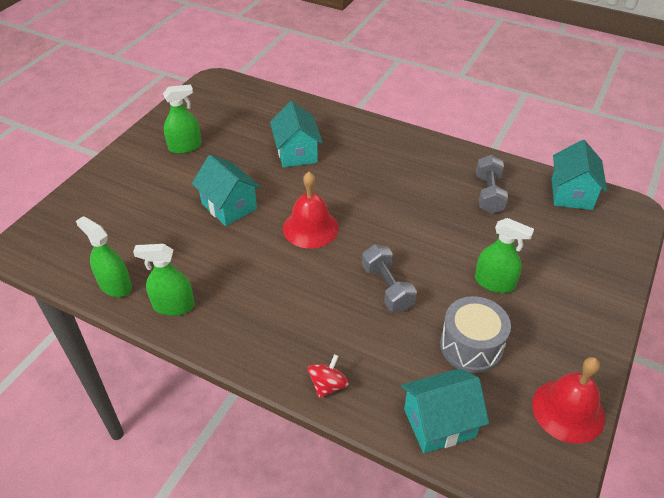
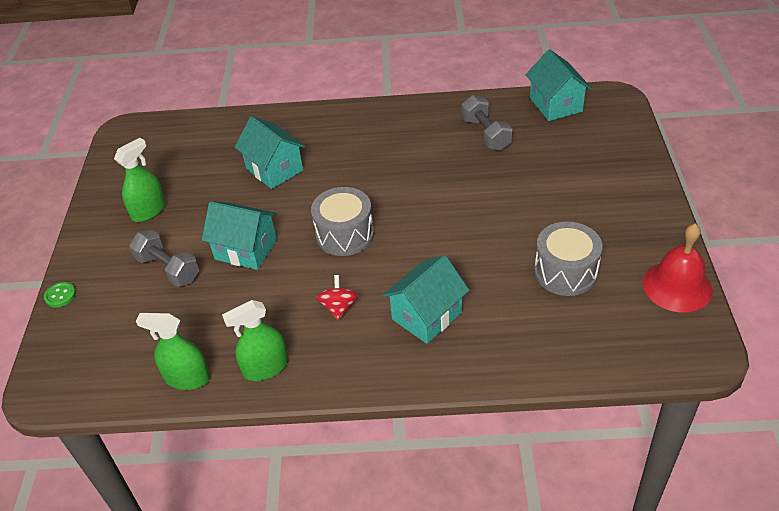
camera: 25 degrees left, 0 degrees up
red bell [283,172,339,249] -> grey drum [311,187,374,256]
red spinning top [308,354,349,398] -> red spinning top moved to [316,275,359,320]
grey dumbbell [362,244,417,312] -> grey dumbbell moved to [129,230,199,287]
turquoise house [401,368,489,453] -> turquoise house moved to [382,255,469,344]
green spray bottle [475,218,534,293] -> none
none -> green button [44,282,76,308]

